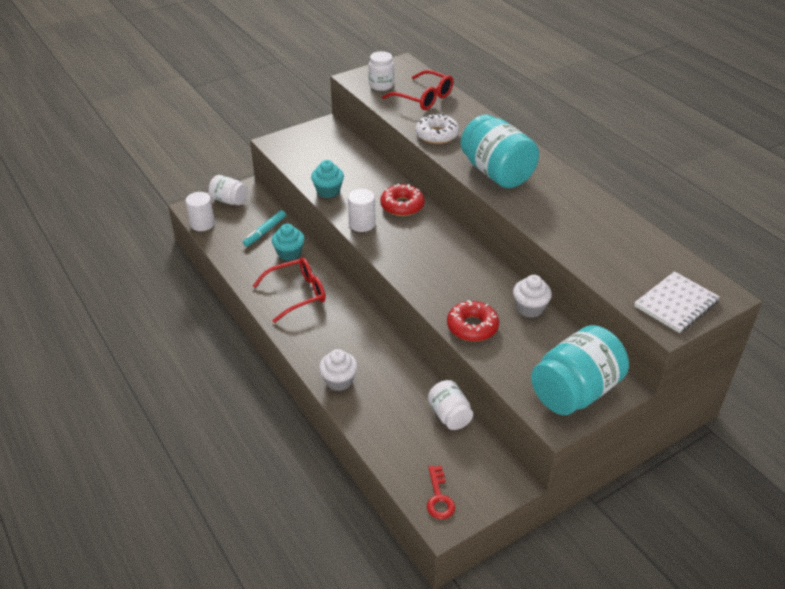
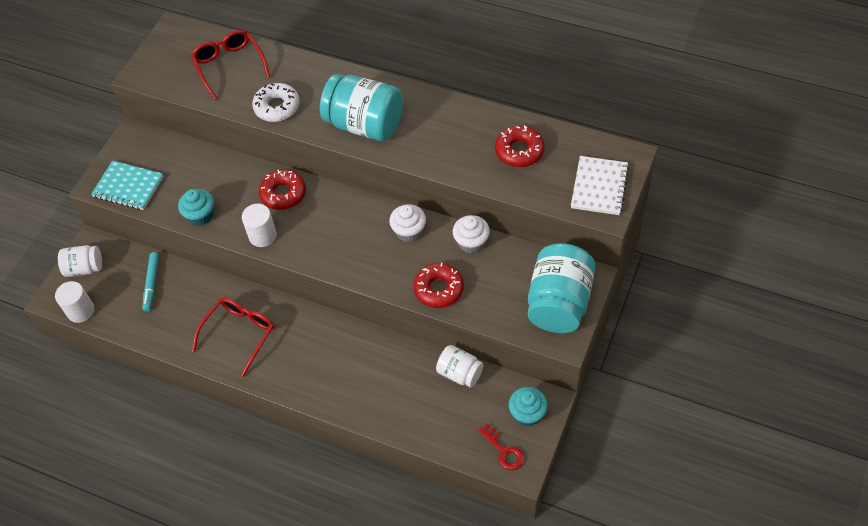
camera: 30 degrees left, 15 degrees up
turquoise cupcake [272,224,305,261] -> turquoise cupcake moved to [509,387,548,426]
white cupcake [319,349,358,391] -> white cupcake moved to [389,204,426,242]
white jar [368,51,394,91] -> none
red glasses [382,70,454,110] -> red glasses turned 120 degrees counterclockwise [191,30,270,100]
none -> turquoise notebook [91,161,164,210]
none -> red donut [495,125,545,167]

